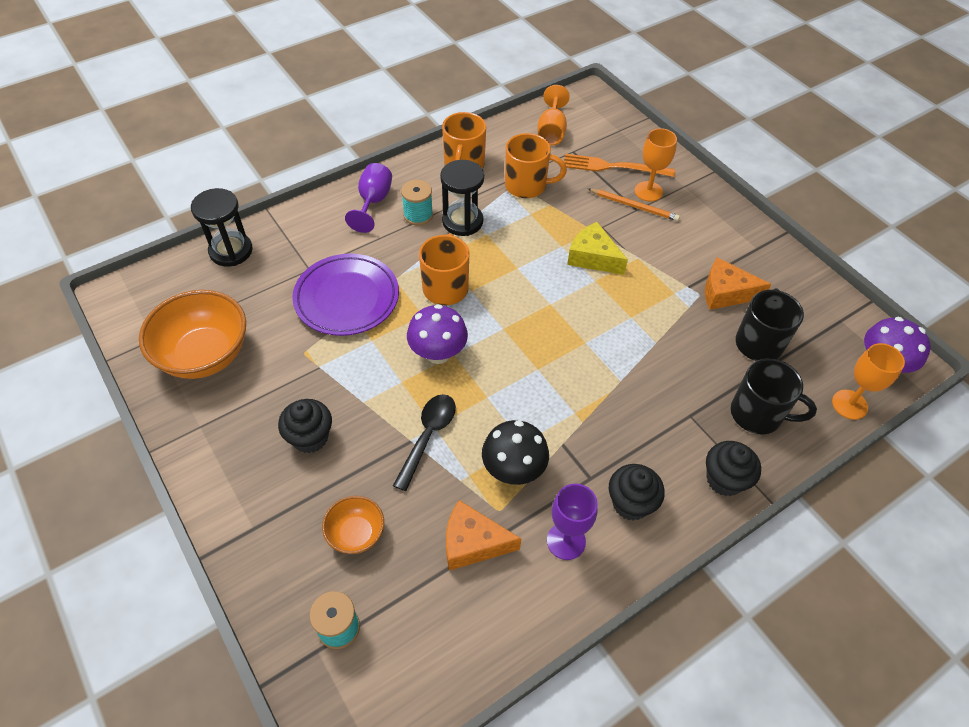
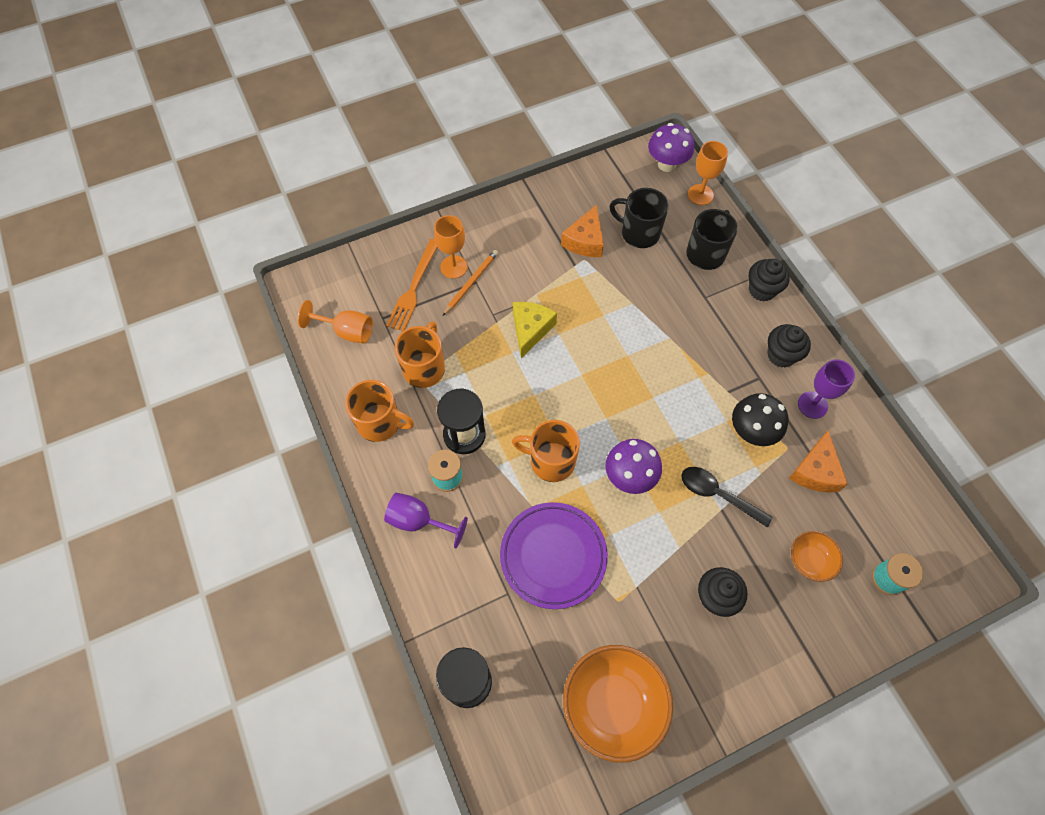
camera: 80 degrees left, 10 degrees up
yellow cheese [567,222,628,275] -> yellow cheese turned 150 degrees clockwise [513,302,557,358]

